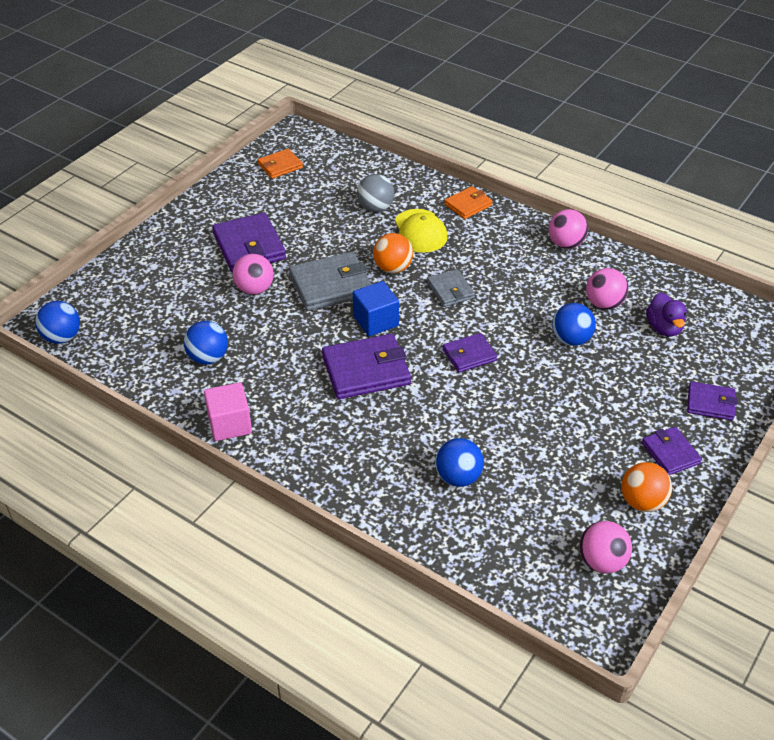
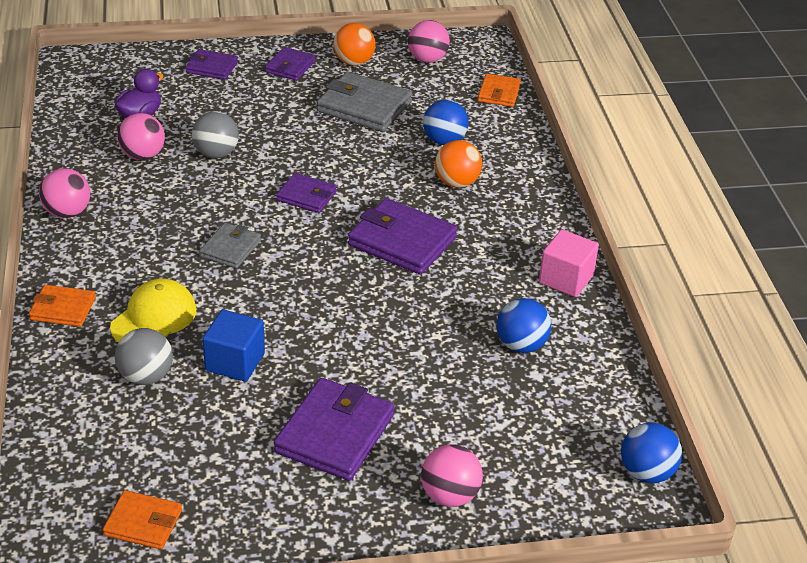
camera: 135 degrees left, 5 degrees down
pink ball [232,254,274,295] -> pink ball moved to [421,444,483,507]
grey wallet [289,252,372,311] -> grey wallet moved to [317,72,412,132]
blue cube [353,281,399,336] -> blue cube moved to [202,310,265,382]
orange ball [373,233,413,273] -> orange ball moved to [435,140,482,188]
blue ball [552,303,596,346] -> grey ball [192,111,239,158]
purple wallet [687,381,737,420] -> purple wallet turned 45 degrees counterclockwise [185,49,238,80]
none -> orange wallet [478,74,521,107]

